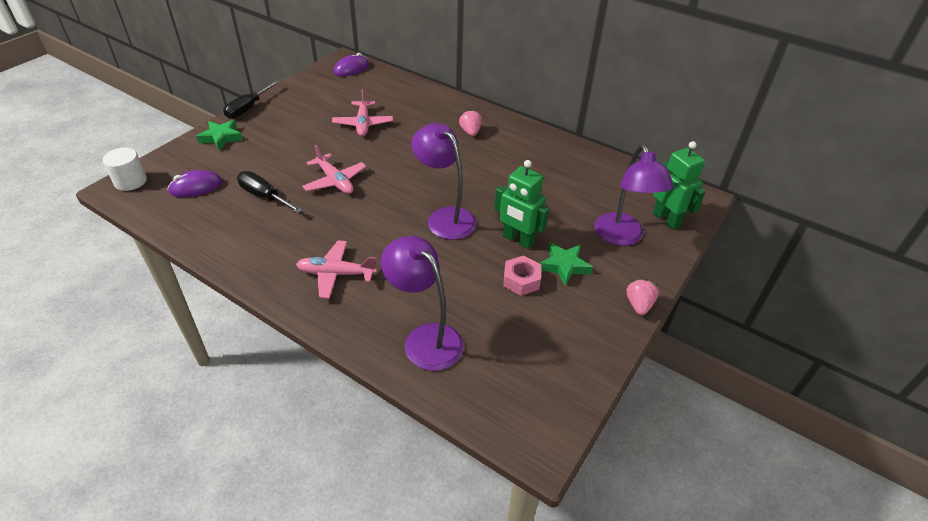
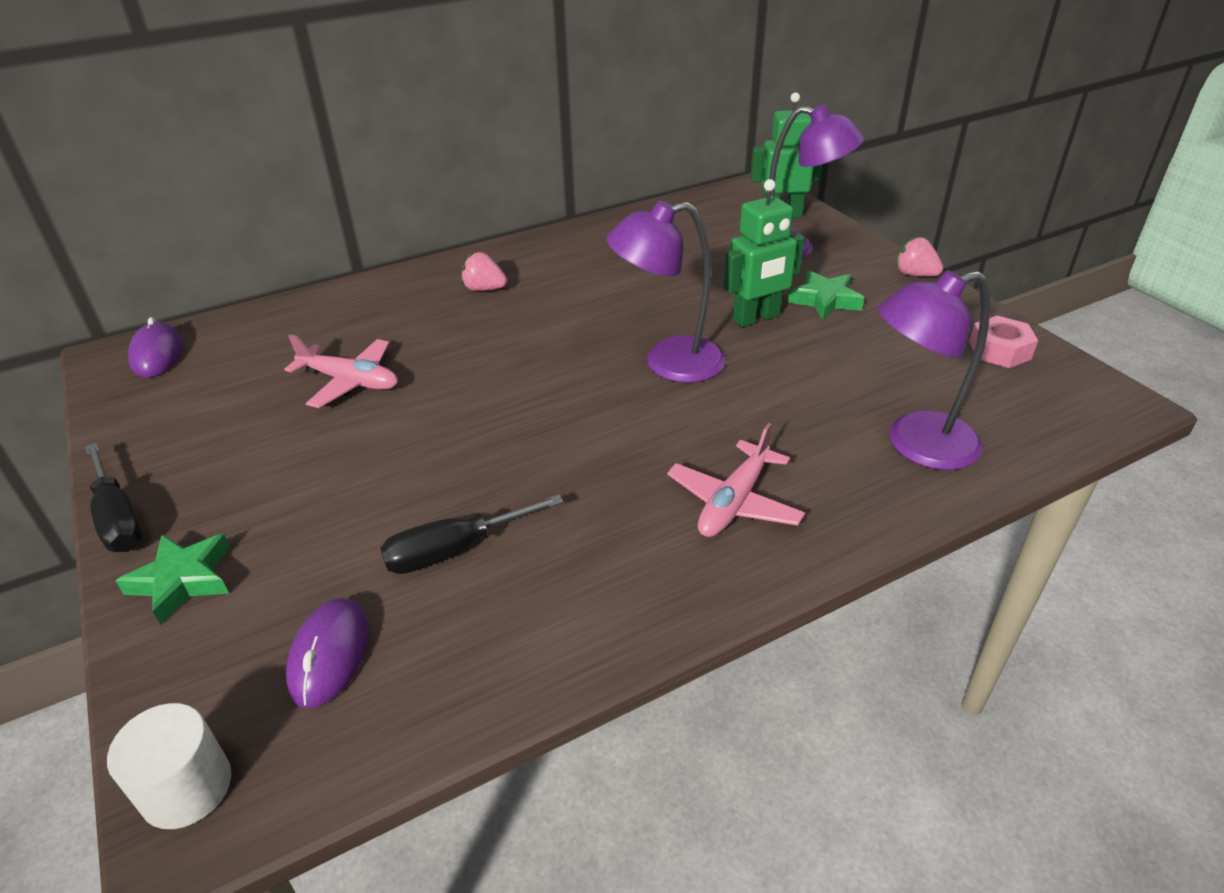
camera: 60 degrees left, 5 degrees down
pink plane [302,145,366,194] -> none
pink nut [503,255,541,296] -> pink nut moved to [969,316,1038,368]

